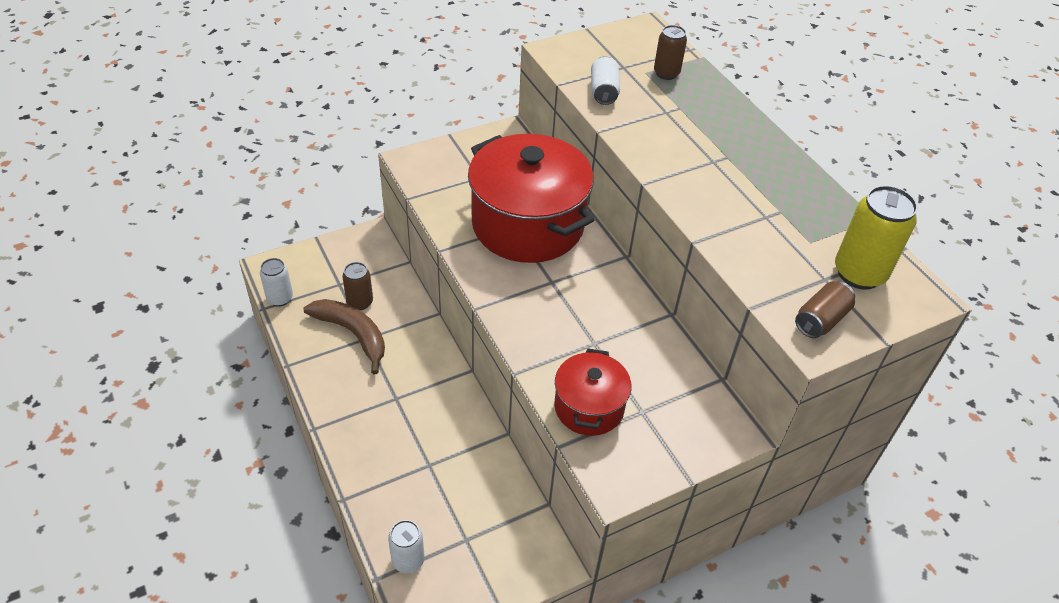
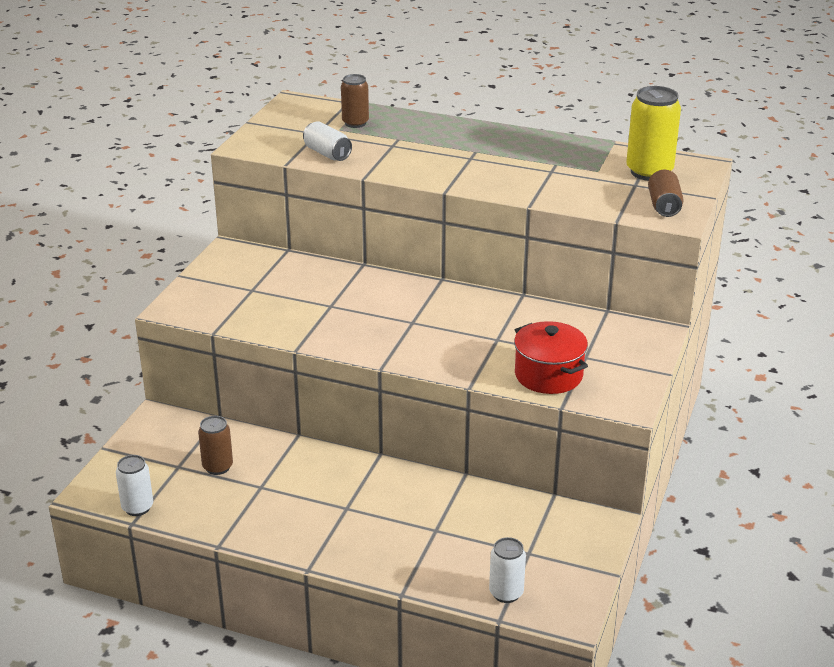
camera: 40 degrees left, 15 degrees down
brown banana [304,299,385,374] -> none
red pot [468,134,594,263] -> none

